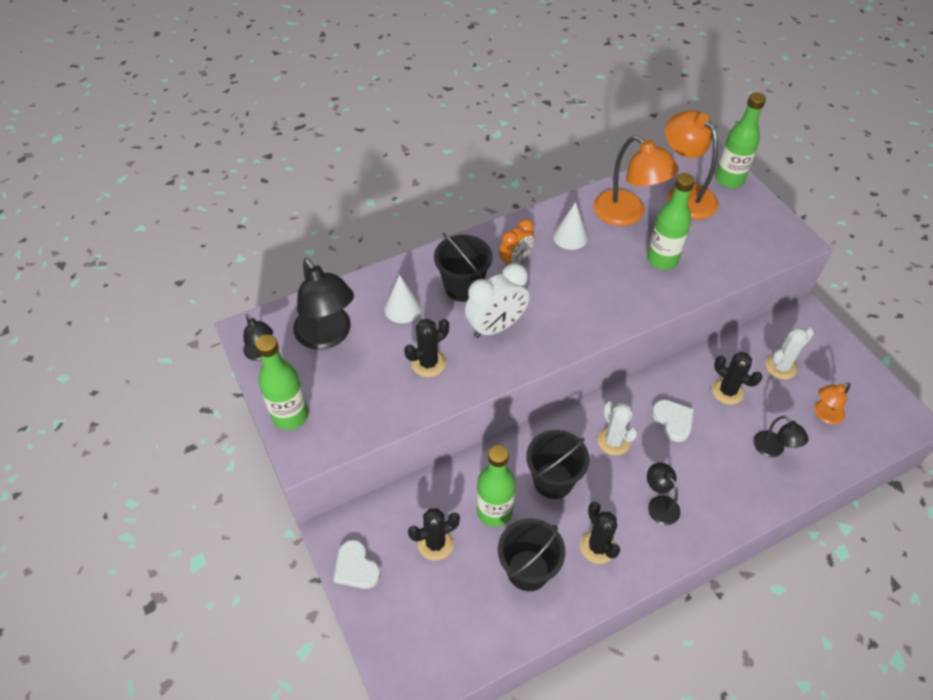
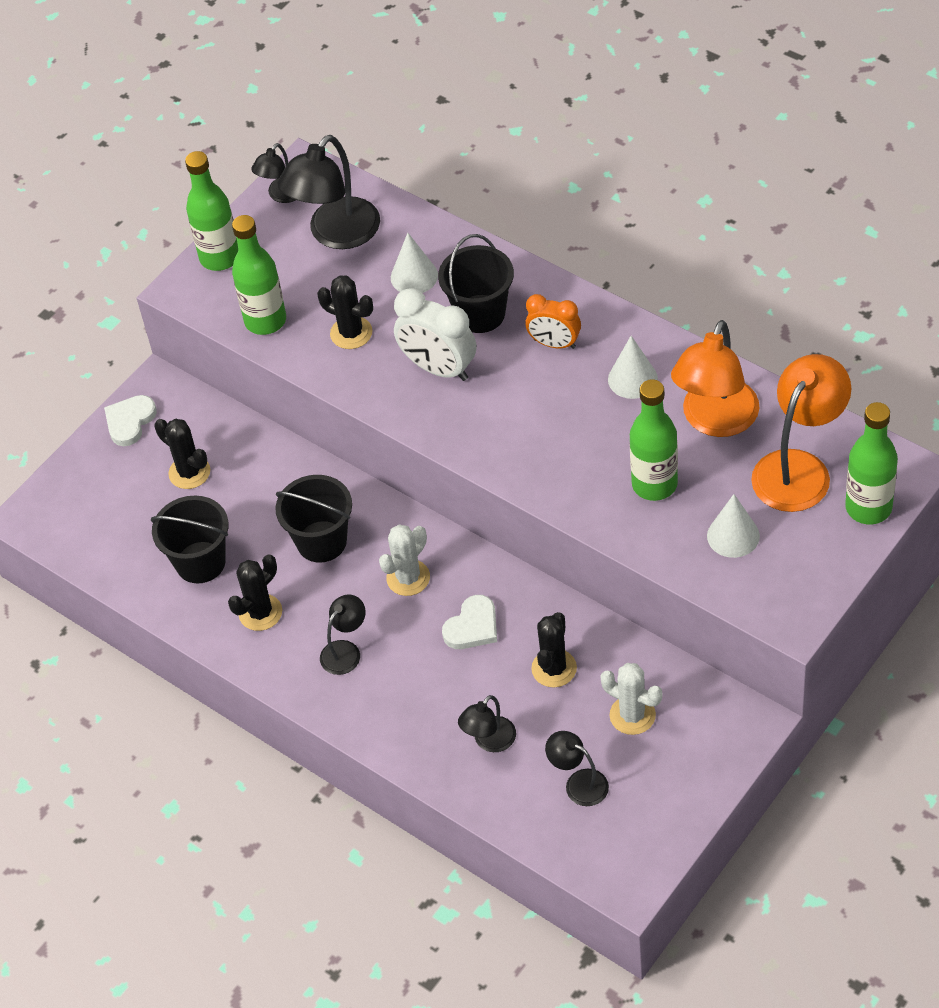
camera: 70 degrees right, 0 degrees up
green bottle [477,445,516,527] -> green bottle moved to [232,215,286,335]
orange lamp [814,382,850,425] -> black lamp [545,731,609,806]
none -> white cone [707,494,760,558]

